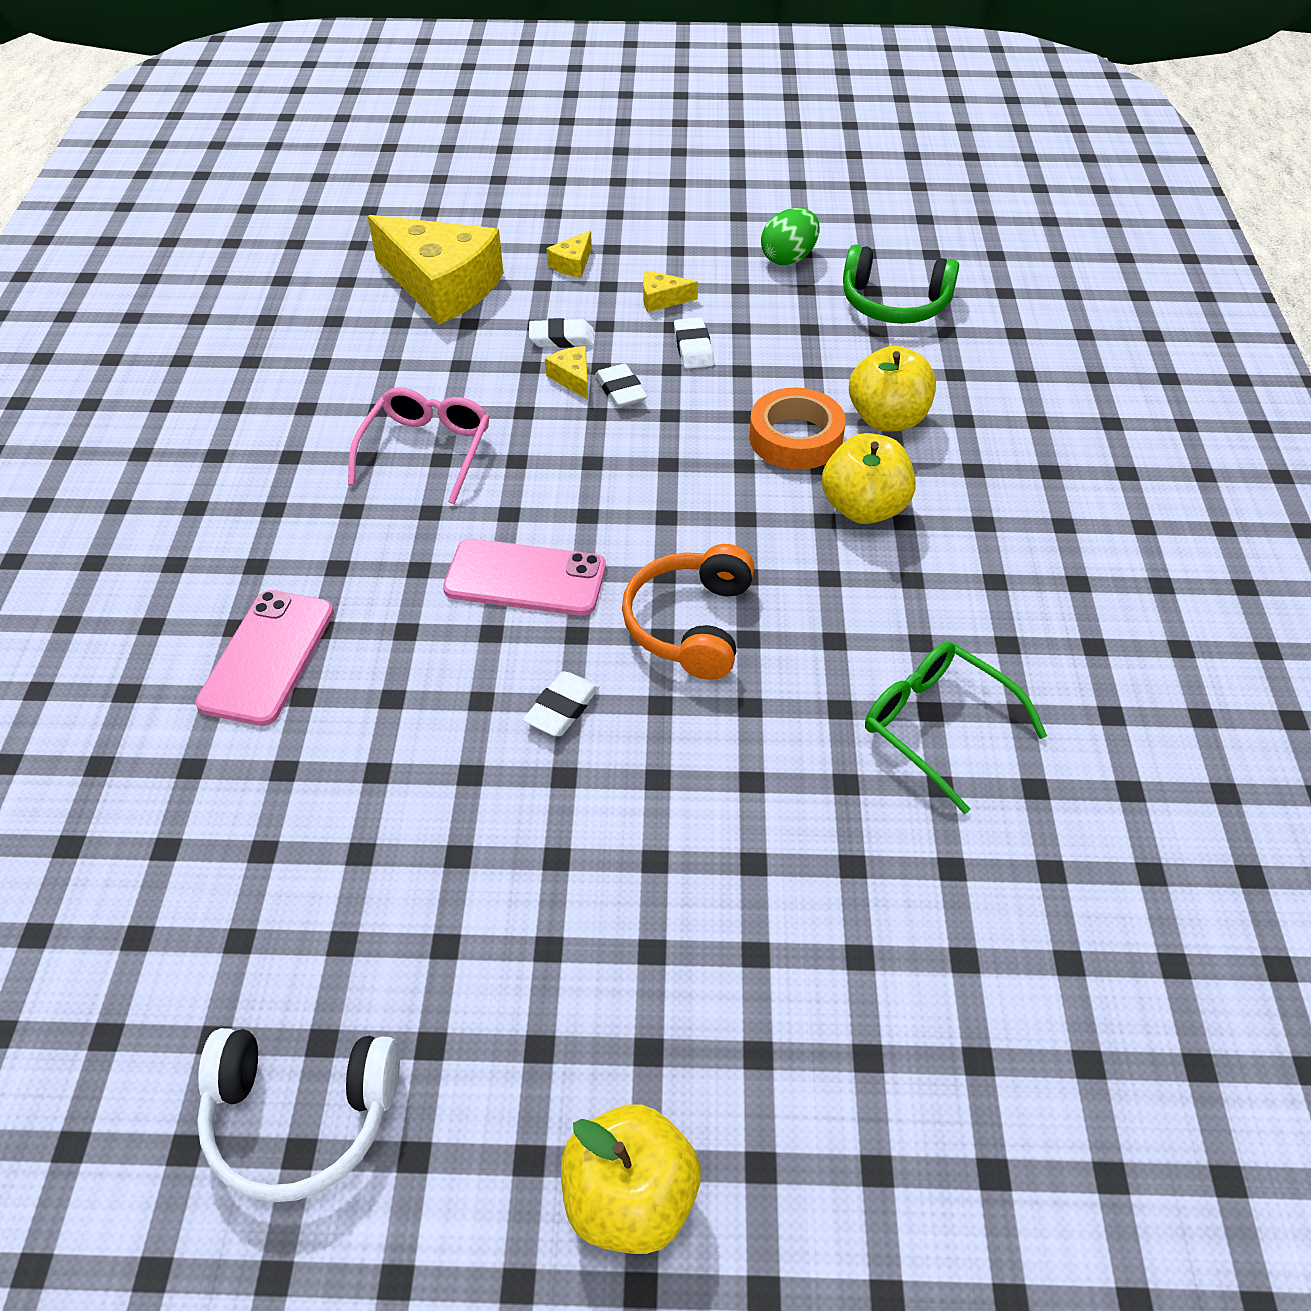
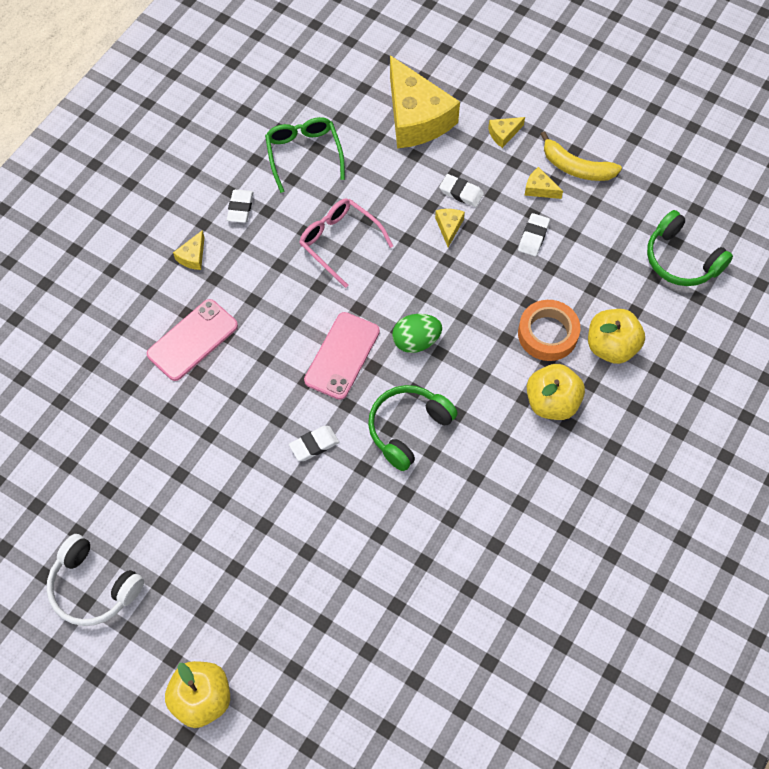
camera: 30 degrees right, 15 degrees up
pink glasses [348,387,490,504] -> pink glasses turned 90 degrees counterclockwise [299,198,393,288]
pink phone [443,539,606,616] -> pink phone turned 75 degrees clockwise [304,312,380,400]
white eraser [595,364,647,408] -> white eraser moved to [227,189,253,223]
orange headphones [622,544,755,680] -> green headphones [368,385,458,471]
green egg [761,208,820,265] -> green egg moved to [392,314,442,353]
green glasses [865,642,1047,814] -> green glasses moved to [265,117,345,193]
none -> yellow cheese [173,230,204,270]
none -> yellow banana [540,131,622,181]

